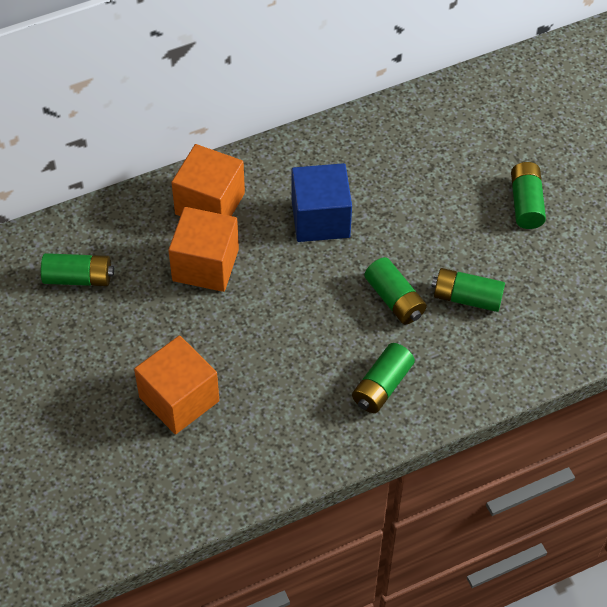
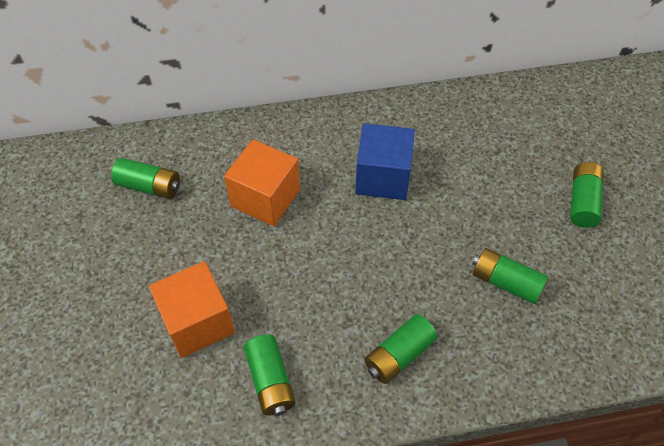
camera: 15 degrees right, 0 degrees up
orange cube [171,144,245,216] -> none
green battery [364,257,427,324] -> green battery moved to [244,334,296,416]

